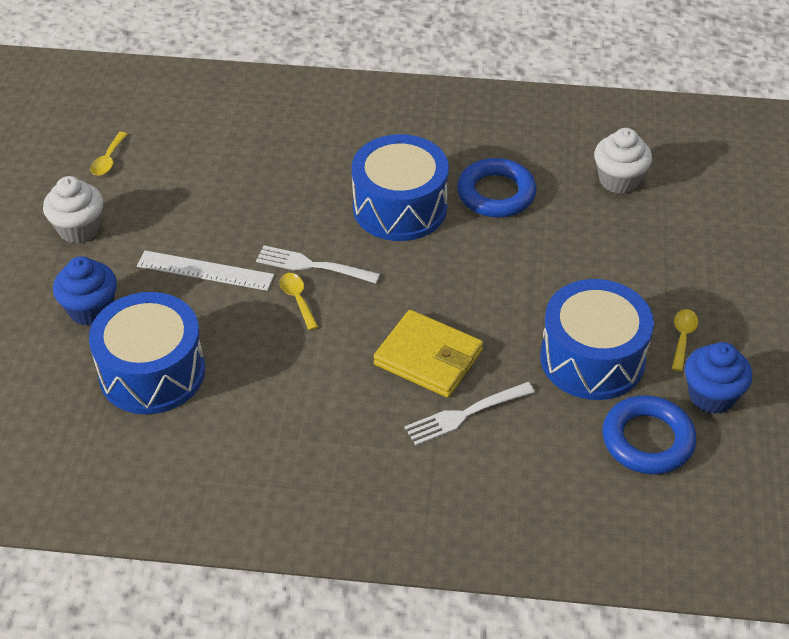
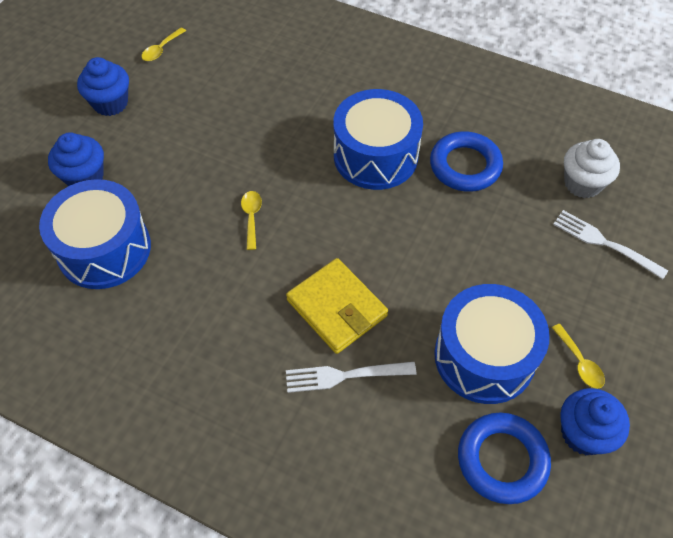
camera: 20 degrees right, 10 degrees up
white cupcake [43,176,103,243] -> blue cupcake [77,57,129,116]
white ruler [137,250,274,291] -> none
white fork [256,245,380,284] -> white fork moved to [553,210,668,279]
yellow spoon [672,309,698,372] -> yellow spoon turned 120 degrees clockwise [552,324,605,389]

